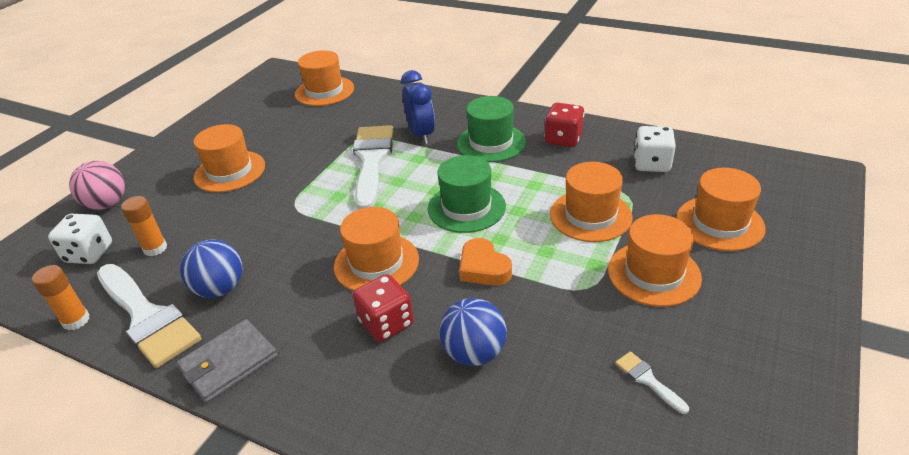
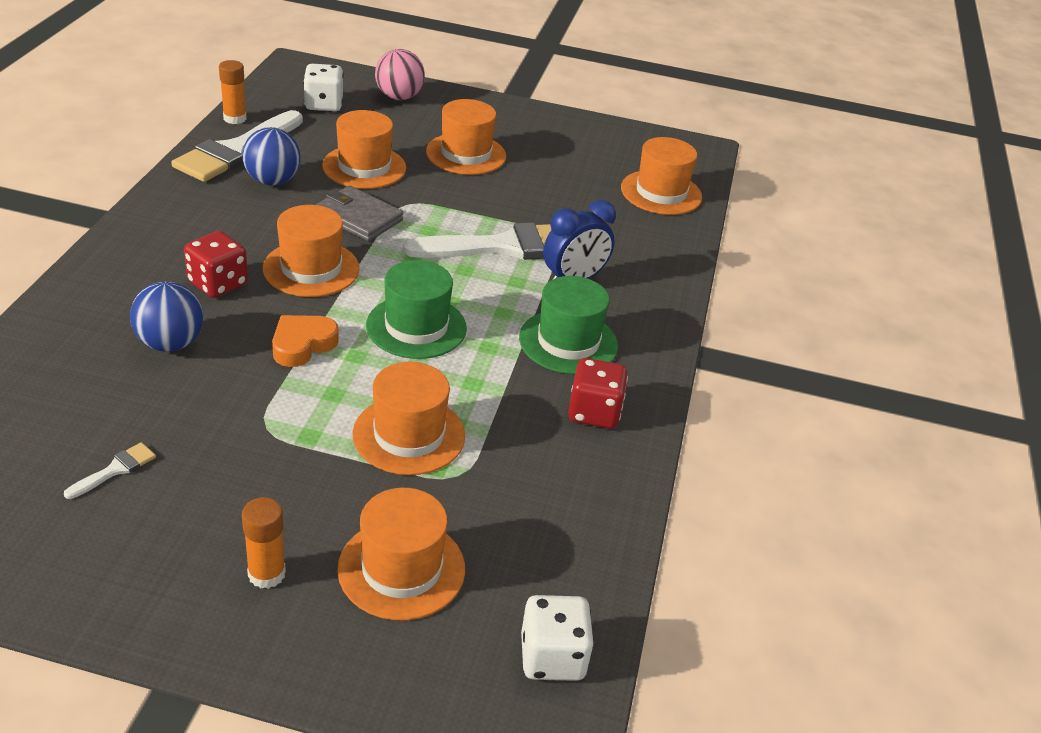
camera: 70 degrees right, 0 degrees up
orange glue stick [121,196,167,256] -> orange glue stick moved to [242,497,286,589]
grey wallet [176,319,278,403] -> grey wallet moved to [316,186,403,241]
orange hat [608,214,702,307] -> orange hat moved to [322,110,406,189]
white dice [634,126,676,172] -> white dice moved to [521,595,594,681]

